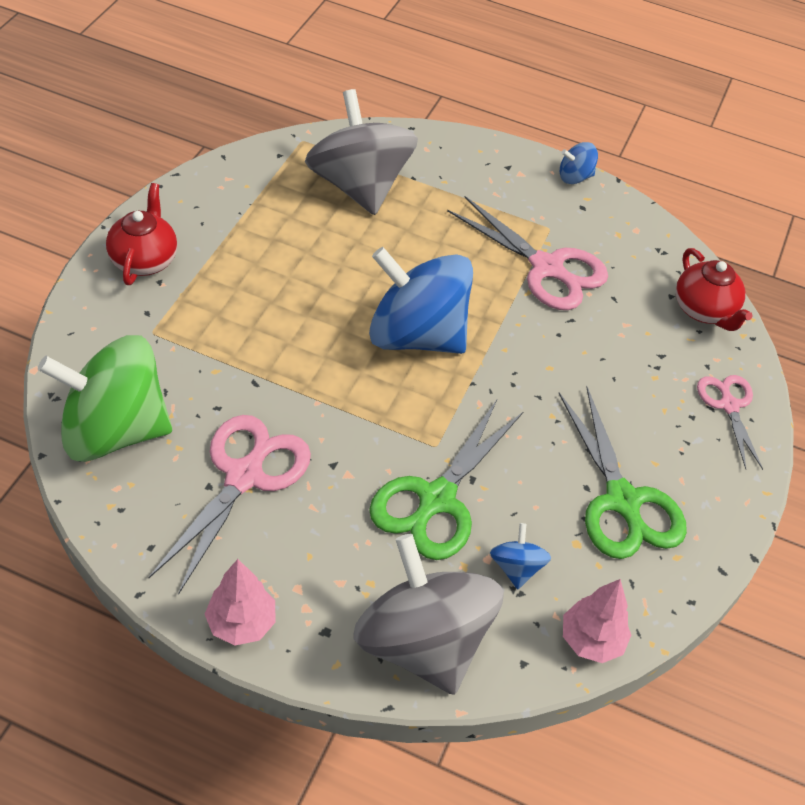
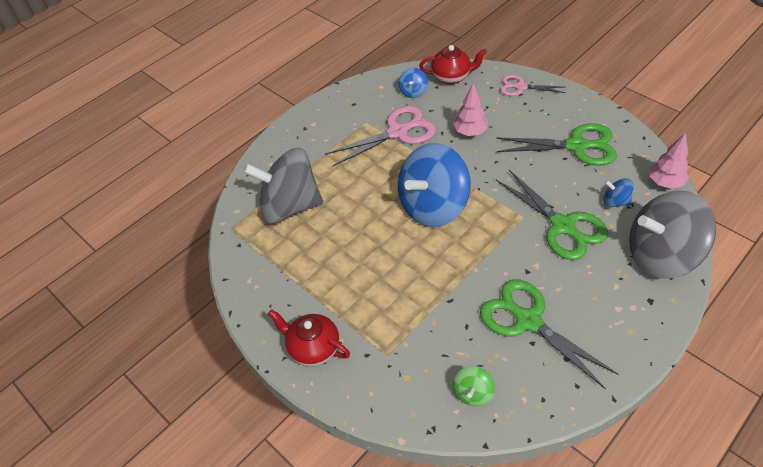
camera: 60 degrees left, 0 degrees up
green spinning top [38,335,172,462] -> green spinning top [453,366,495,407], size x0.42
pink scissors [148,415,311,595] -> green scissors [480,280,619,390]
pink tree [205,559,276,646] -> pink tree moved to [453,83,488,136]
blue spinning top [560,142,598,184] -> blue spinning top moved to [399,68,428,98]

